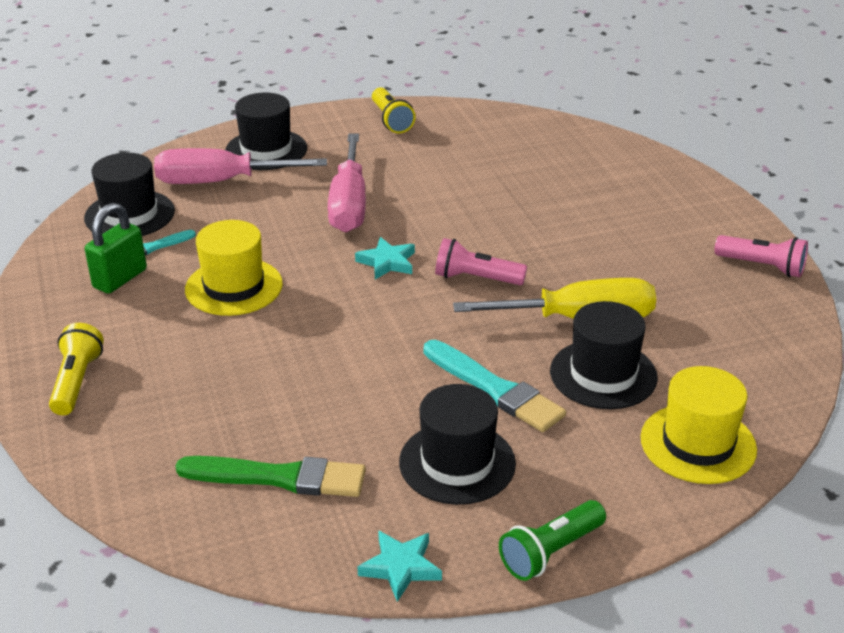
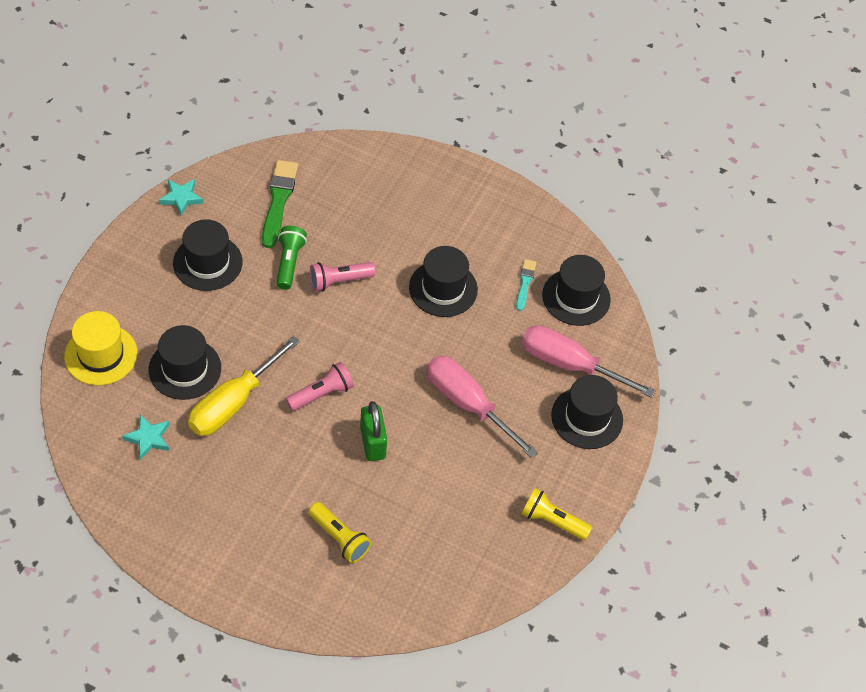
camera: 130 degrees right, 20 degrees up
yellow flashlight [49,323,104,415] -> yellow flashlight moved to [309,502,371,563]
green padlock [85,203,147,294] -> green padlock moved to [360,401,387,461]
pink screwdriver [154,148,327,184] -> pink screwdriver turned 105 degrees counterclockwise [522,325,656,398]
green brush [175,456,366,497] -> green brush turned 135 degrees clockwise [262,160,298,248]
yellow hat [185,220,283,316] -> black hat [409,246,478,317]
turquoise star [355,237,415,280] -> turquoise star moved to [122,414,169,460]
turquoise brush [424,340,566,432] -> none
green flashlight [499,500,606,581] -> green flashlight moved to [276,226,307,290]
pink flashlight [714,235,808,277] -> pink flashlight moved to [310,262,376,291]

